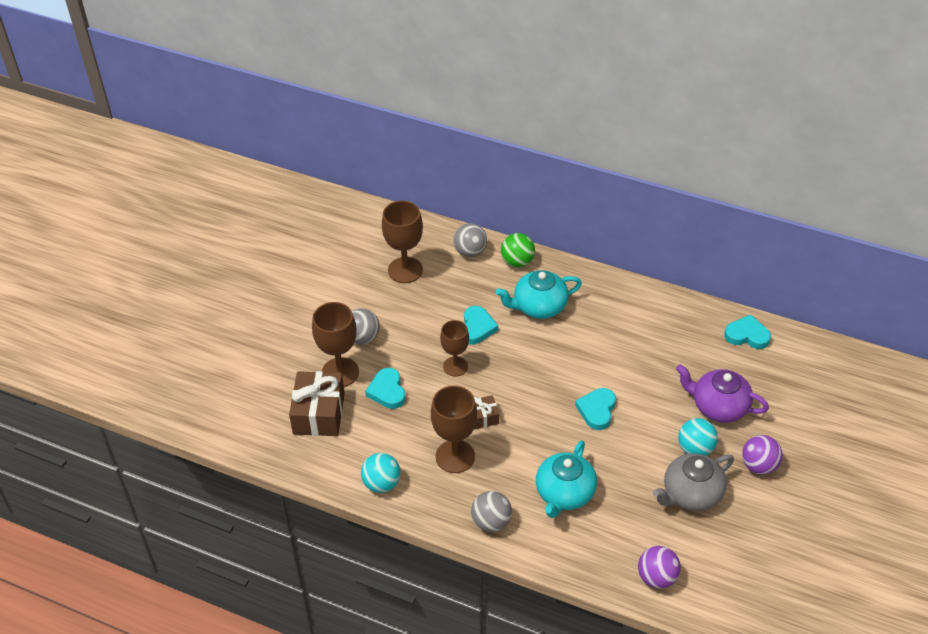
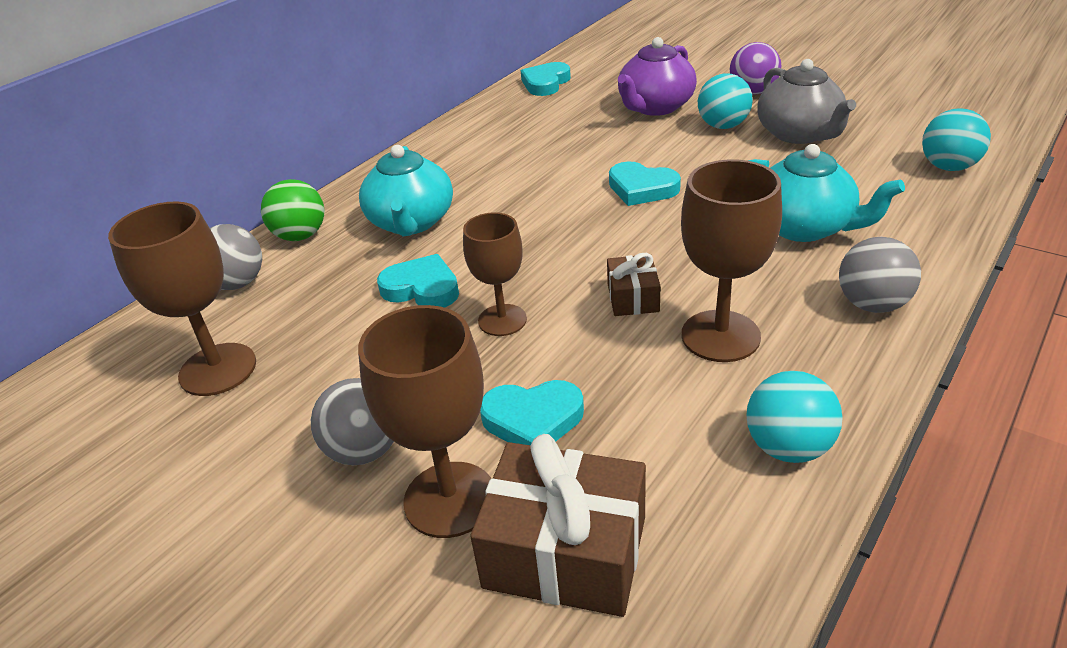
camera: 75 degrees left, 10 degrees down
purple ball [638,546,681,589] -> turquoise ball [922,109,991,171]

